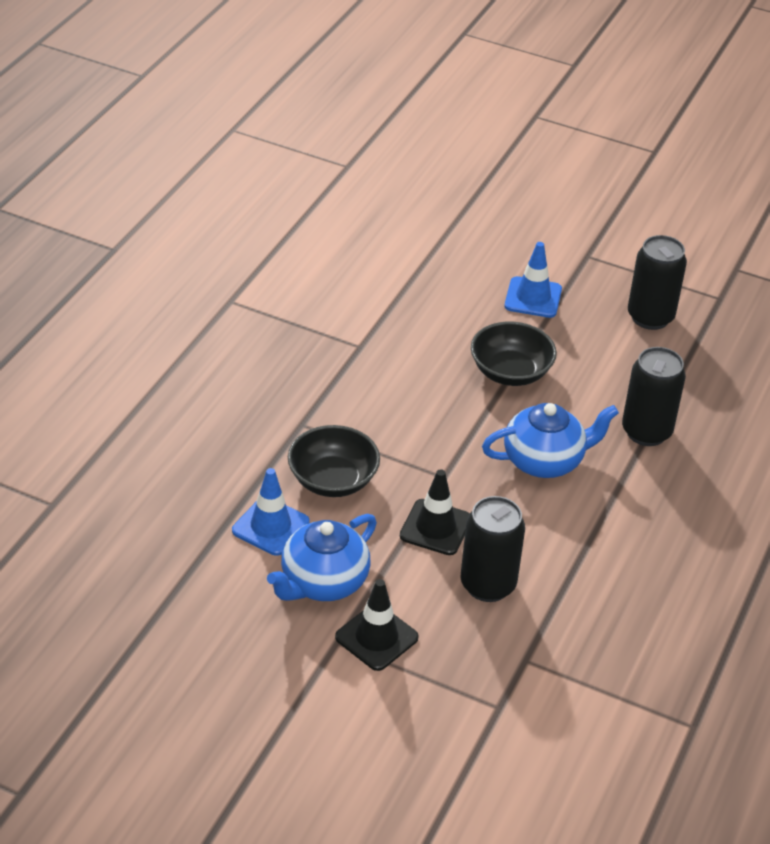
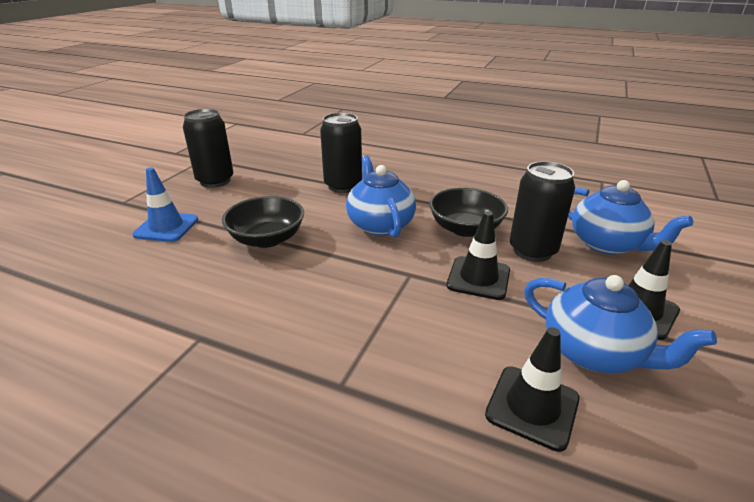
camera: 90 degrees left, 10 degrees down
blue traffic cone [232,468,310,556] -> black traffic cone [485,327,580,452]
black bowl [288,425,380,497] -> black bowl moved to [429,187,508,237]
none -> blue teapot [568,180,693,255]

